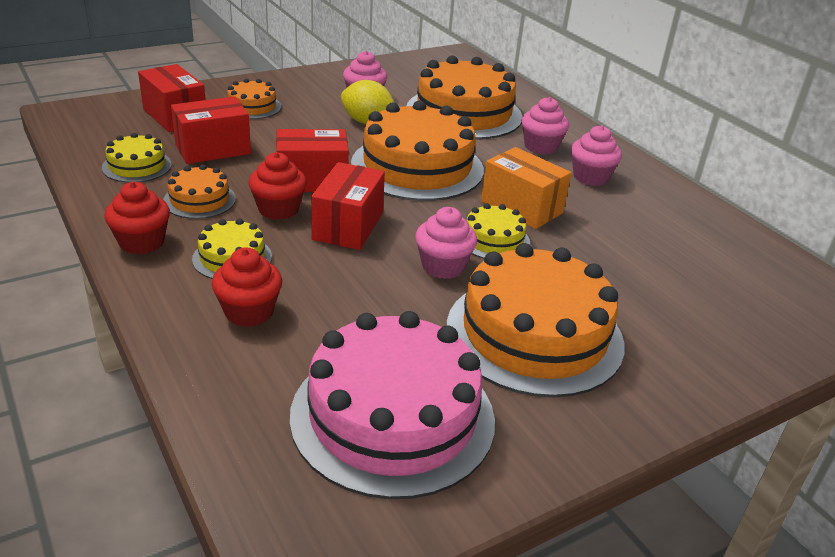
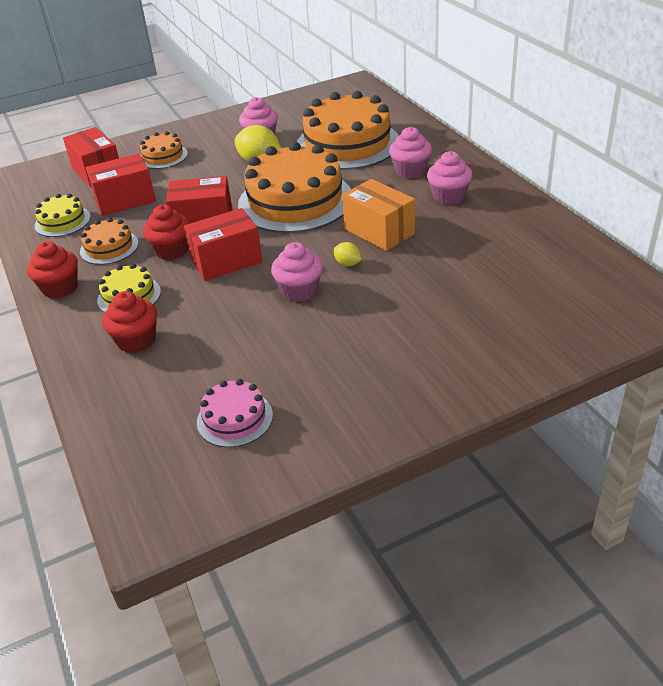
camera: 10 degrees right, 5 degrees up
pink cake [290,311,495,499] -> pink cake [197,379,273,448], size x0.48
red box [311,162,385,250] -> red box turned 45 degrees clockwise [184,208,263,281]
orange cake [446,243,625,397] -> none
yellow cake [467,203,530,259] -> yellow lemon [334,242,361,266]

